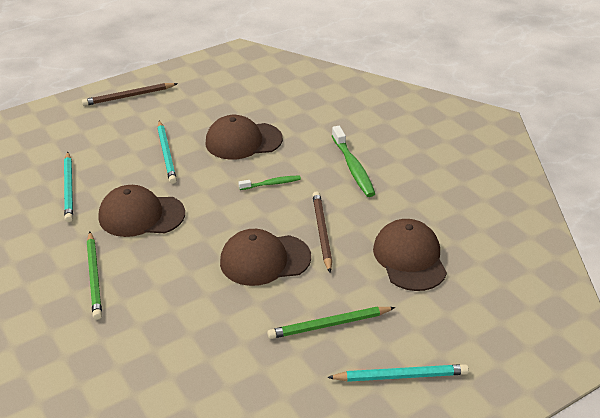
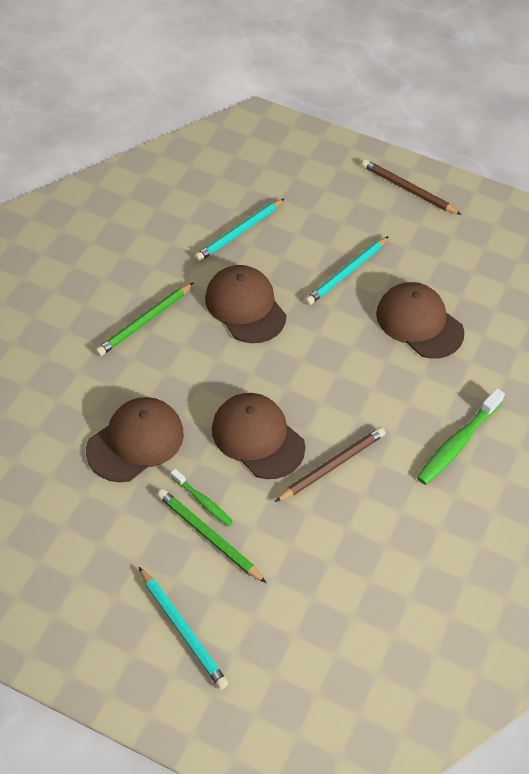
camera: 55 degrees right, 15 degrees up
green toothbrush [238,175,301,190] -> green toothbrush moved to [171,469,233,527]
brown cap [373,219,447,291] -> brown cap moved to [86,397,184,482]

